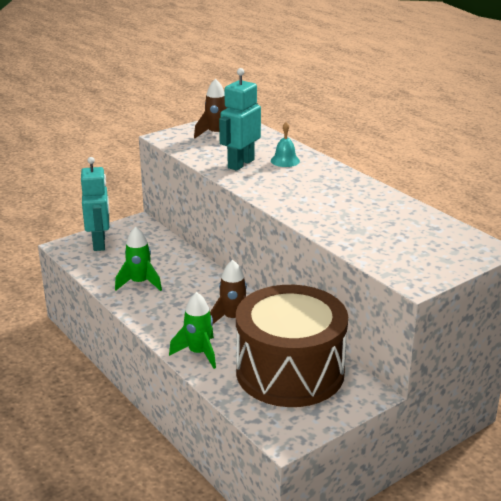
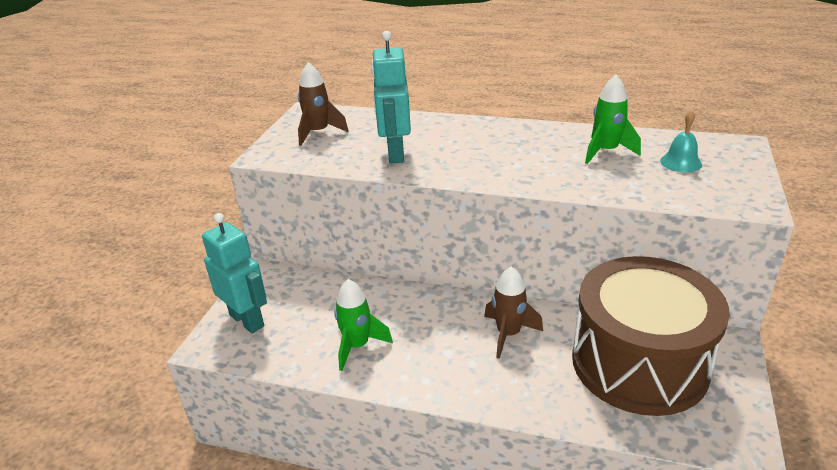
camera: 35 degrees left, 5 degrees up
green rocket [169,292,216,369] -> green rocket moved to [585,75,641,164]
turquoise bell [271,122,300,167] -> turquoise bell moved to [660,110,702,173]

